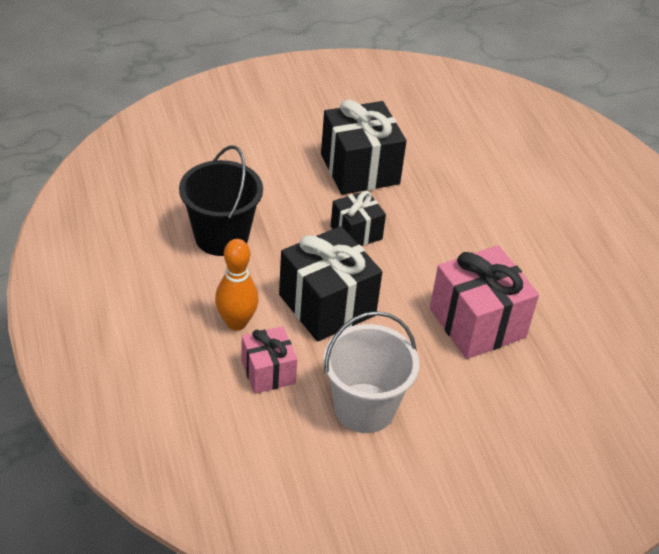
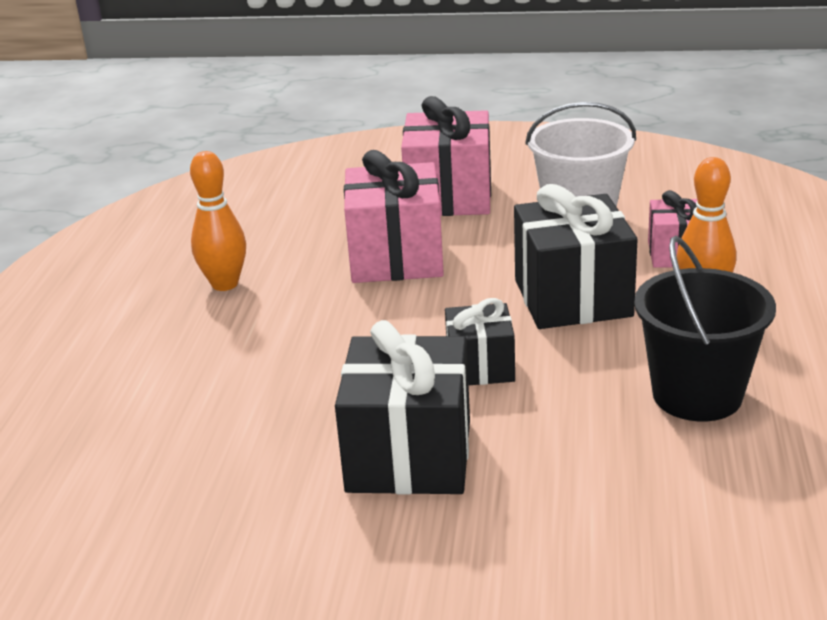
camera: 150 degrees left, 15 degrees down
none -> orange bowling pin [190,151,246,291]
none -> pink gift [401,96,491,216]

